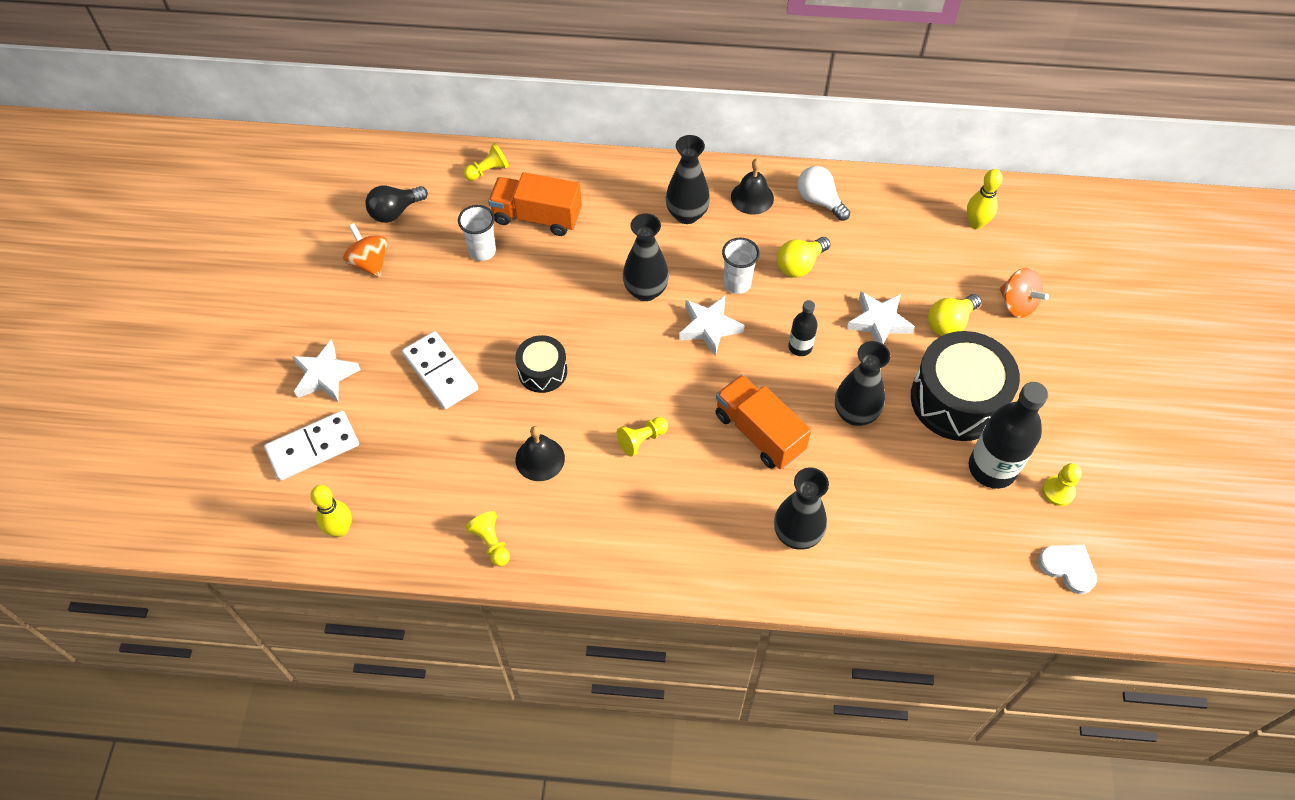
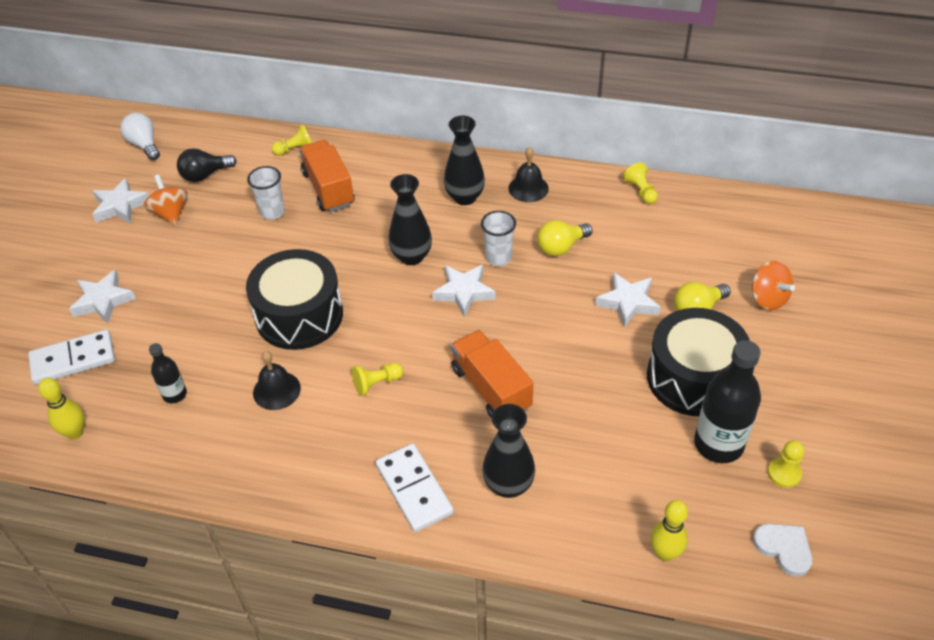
camera: 10 degrees right, 10 degrees down
white domino [402,331,478,409] -> white domino moved to [376,443,454,532]
yellow pawn [466,511,510,566] -> yellow pawn moved to [623,162,658,204]
orange truck [488,172,582,236] -> orange truck turned 45 degrees clockwise [299,140,354,212]
black drum [515,335,567,393] -> black drum [246,249,343,350], size x1.87
black bottle [788,300,818,356] -> black bottle moved to [149,343,187,403]
white light bulb [797,166,850,221] -> white light bulb moved to [120,112,160,160]
black vase [835,341,890,426] -> none
yellow bowling pin [967,169,1003,229] -> yellow bowling pin moved to [650,500,688,561]
none -> white star [92,178,149,224]

